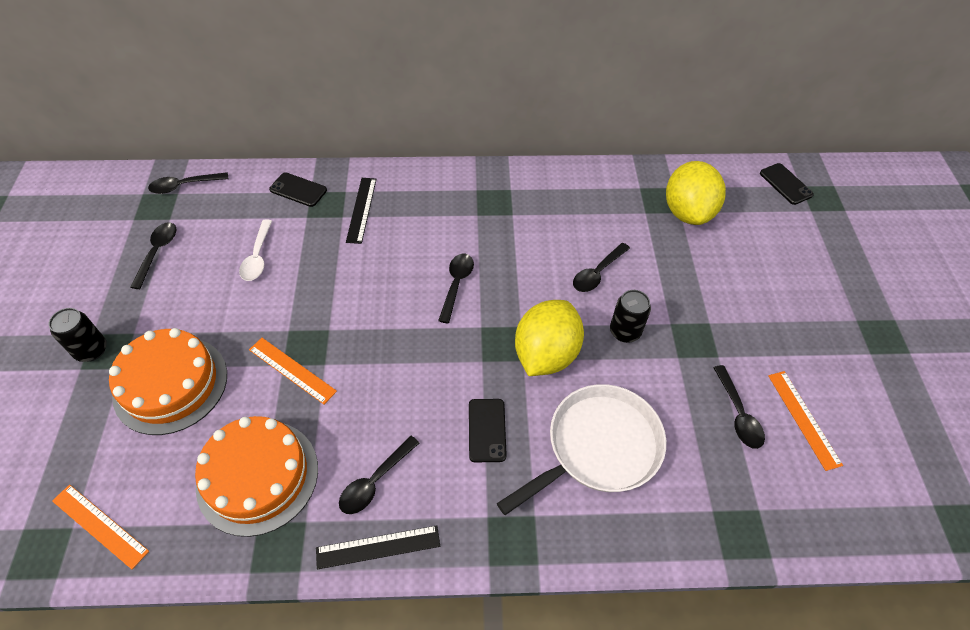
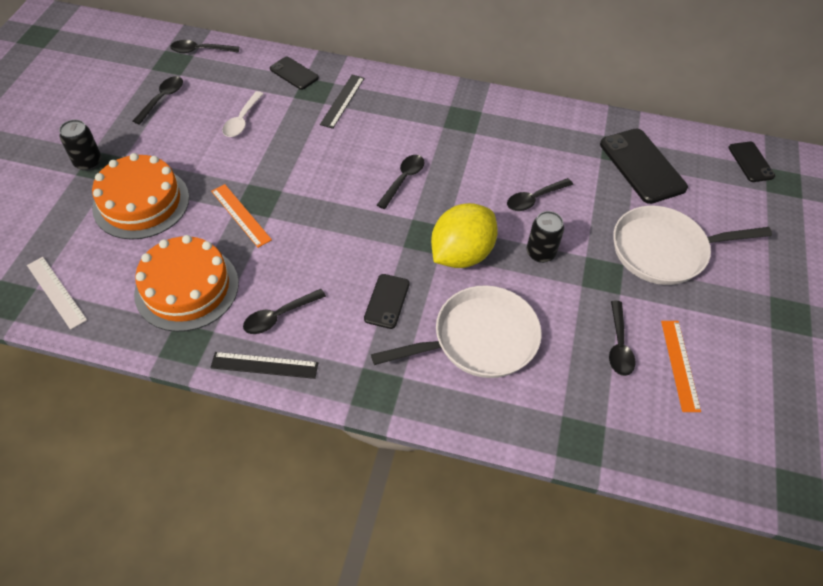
camera: 15 degrees right, 0 degrees up
orange ruler [52,485,149,569] -> white ruler [27,257,87,330]
yellow lemon [666,161,726,225] -> black phone [600,129,688,204]
none -> white pan [613,206,772,285]

